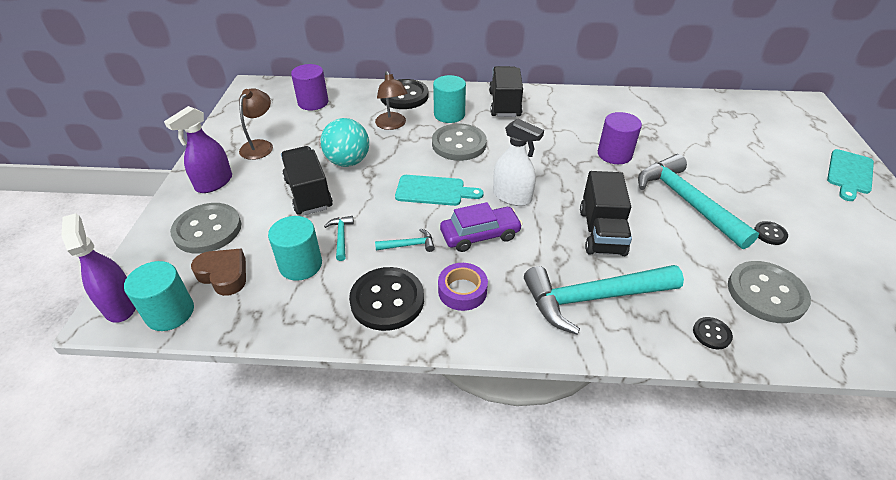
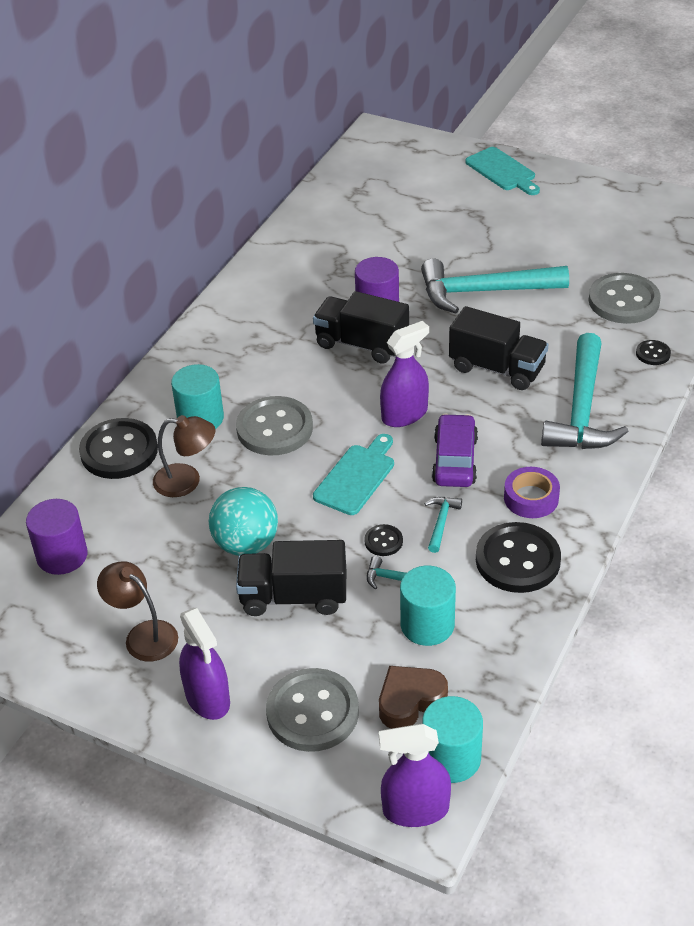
camera: 65 degrees left, 0 degrees up
black truck [489,66,523,117] -> black truck moved to [313,291,409,364]
white spray bottle [493,119,544,206] -> purple spray bottle [380,321,429,427]
black button [754,221,788,245] -> black button moved to [364,524,403,556]

